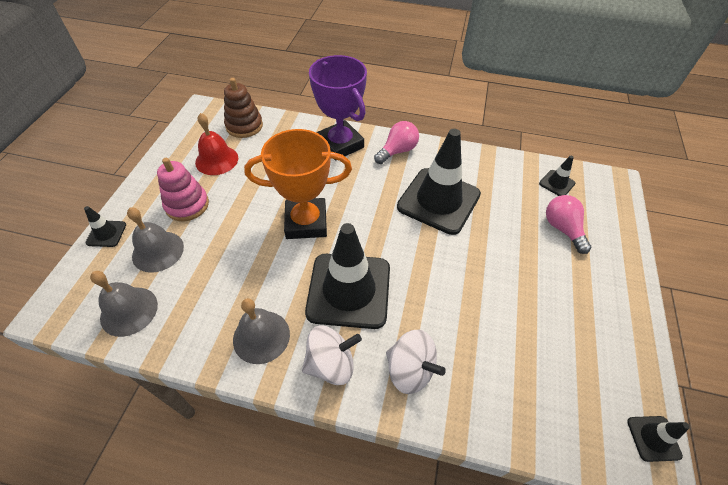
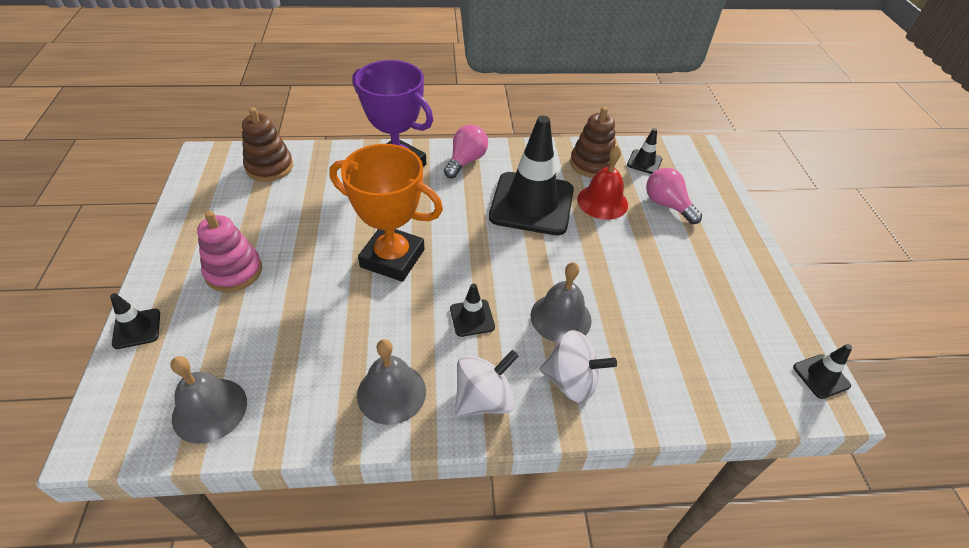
camera: 20 degrees left, 5 degrees down
grey bell [127,207,184,273] -> grey bell moved to [530,262,592,342]
red bell [195,113,238,175] -> red bell moved to [577,145,628,220]
orange trophy [244,129,352,239] -> orange trophy turned 45 degrees clockwise [329,144,443,282]
black traffic cone [305,223,390,329] -> black traffic cone [450,283,495,337], size x0.43
none -> brown stacking toy [570,107,616,178]

